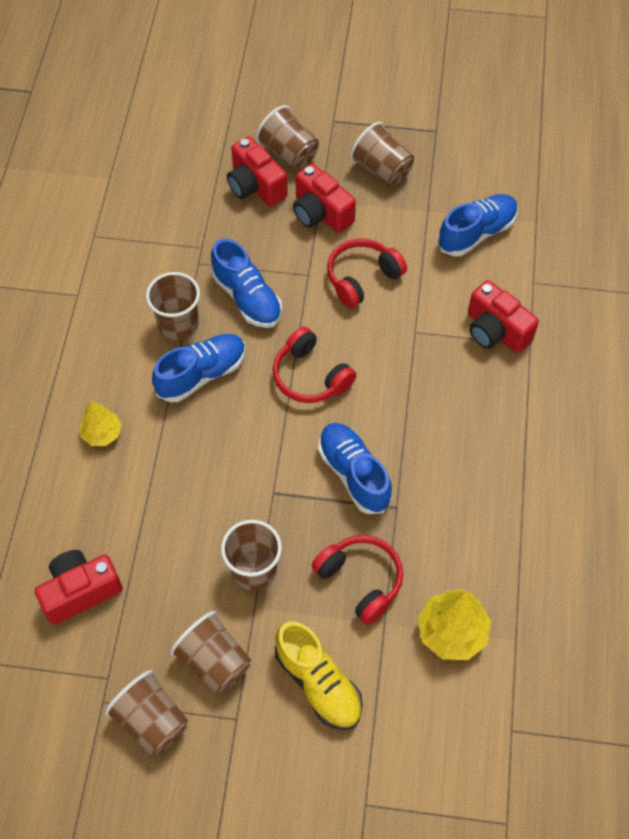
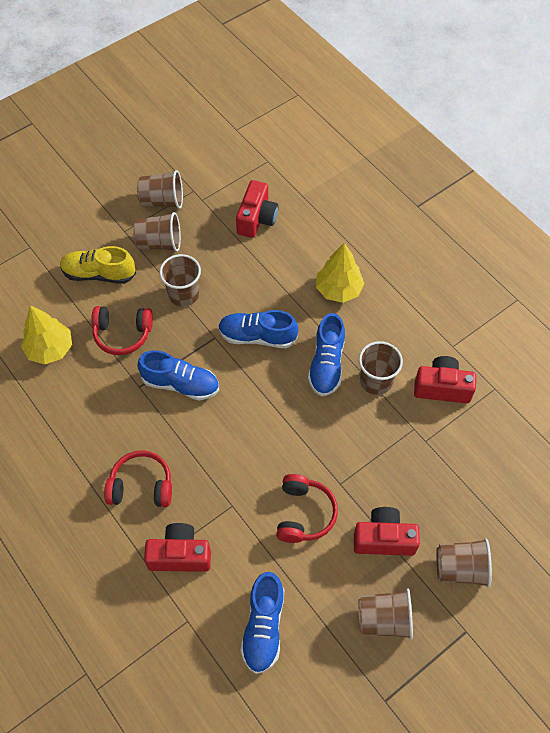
camera: 135 degrees right, 0 degrees up
yellow tree [80,401,122,446] -> yellow tree [316,243,365,303], size x1.59
blue shoe [211,238,282,328] -> blue shoe moved to [218,310,298,348]
red camera [227,136,288,206] -> red camera moved to [414,356,476,403]
red headphones [273,327,356,403] -> red headphones moved to [104,450,172,507]

